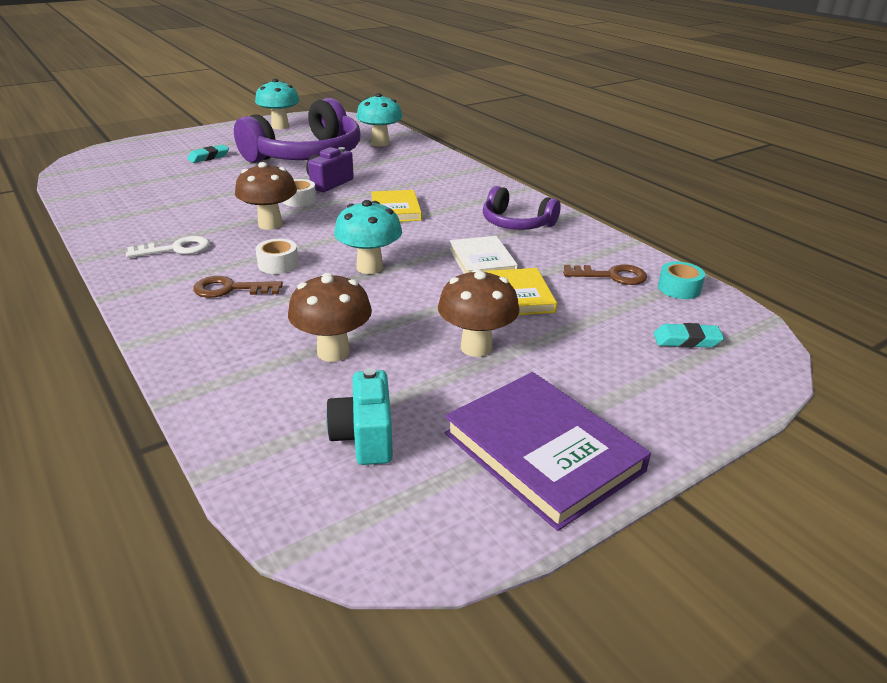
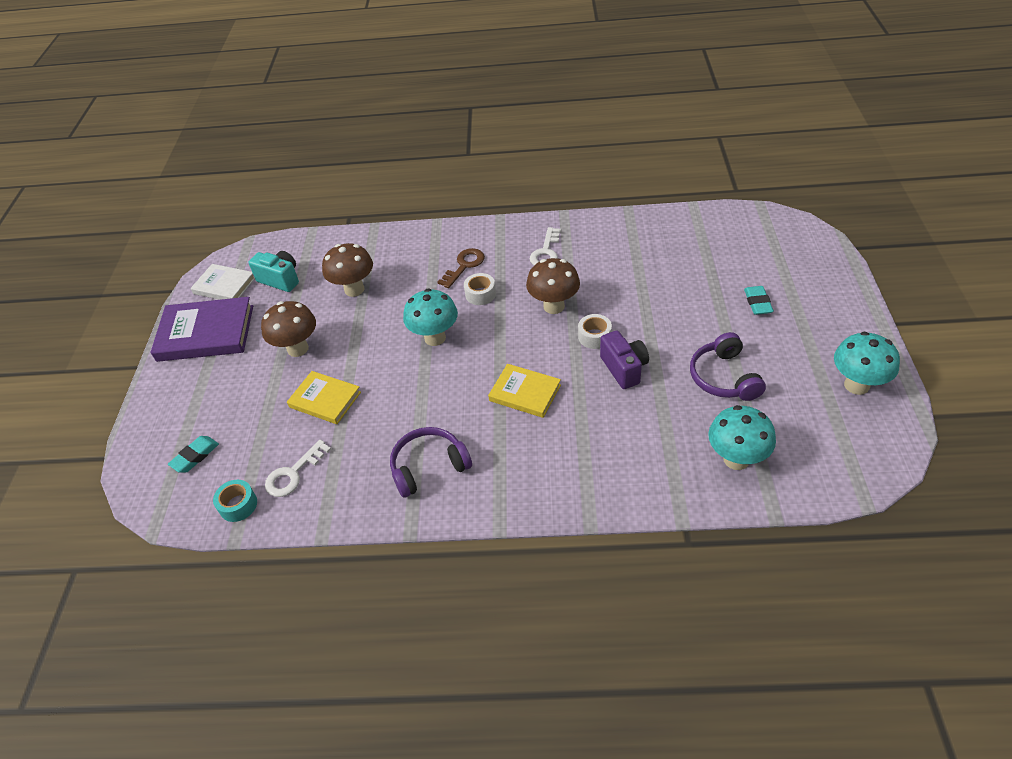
camera: 130 degrees right, 15 degrees up
purple headphones [234,98,361,163] -> purple headphones [690,332,766,401], size x0.52
white book [450,236,518,274] -> white book moved to [191,264,255,300]
brown key [563,264,647,285] -> white key [265,440,331,497]

